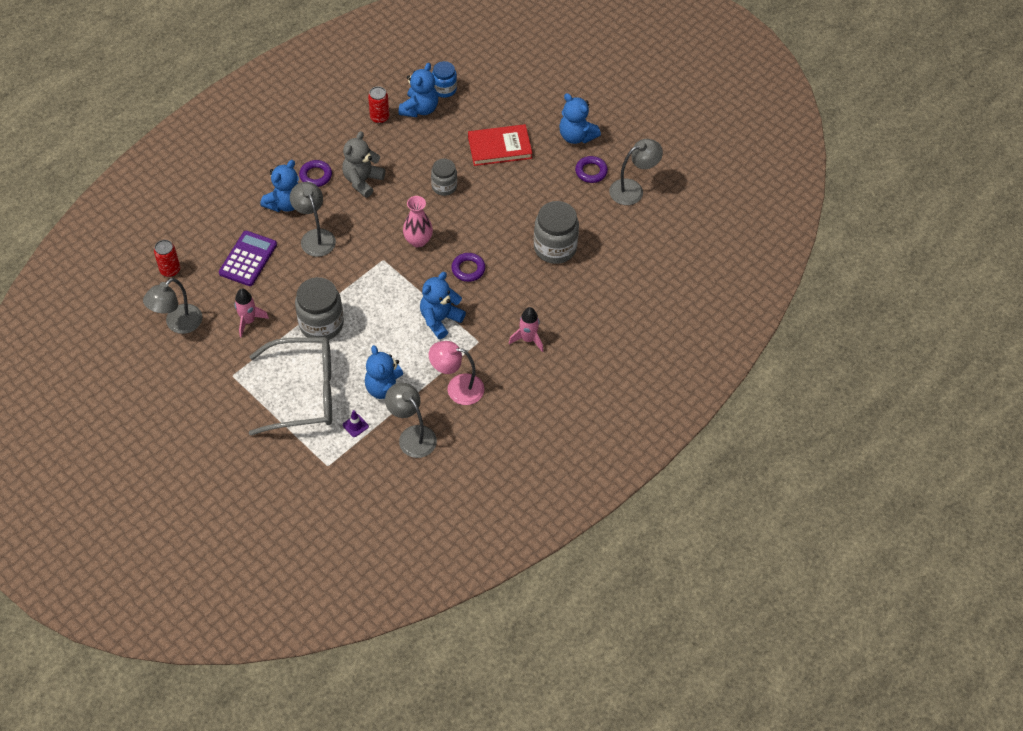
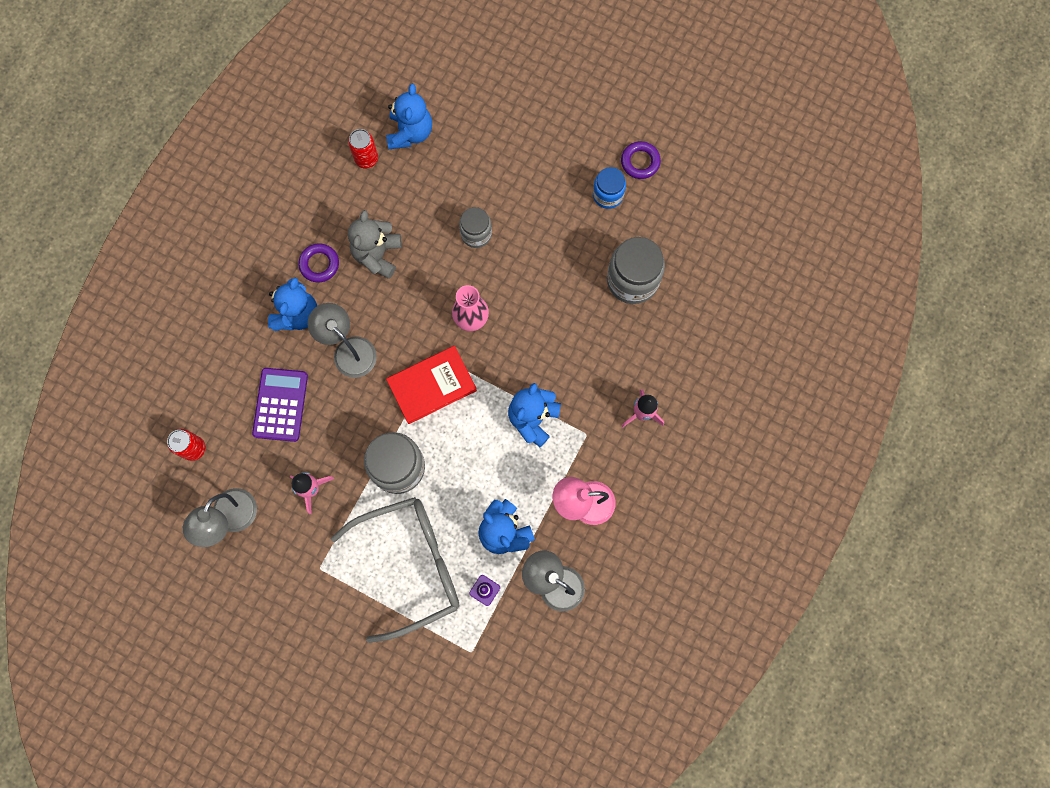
camera: 15 degrees left, 20 degrees up
blue jar [432,61,457,98] -> blue jar moved to [593,167,626,209]
purple ring [451,253,485,282] -> none
red book [468,124,533,166] -> red book moved to [386,346,477,424]
blue teddy bear [559,93,601,144] -> none
grey lamp [609,139,663,205] -> none

